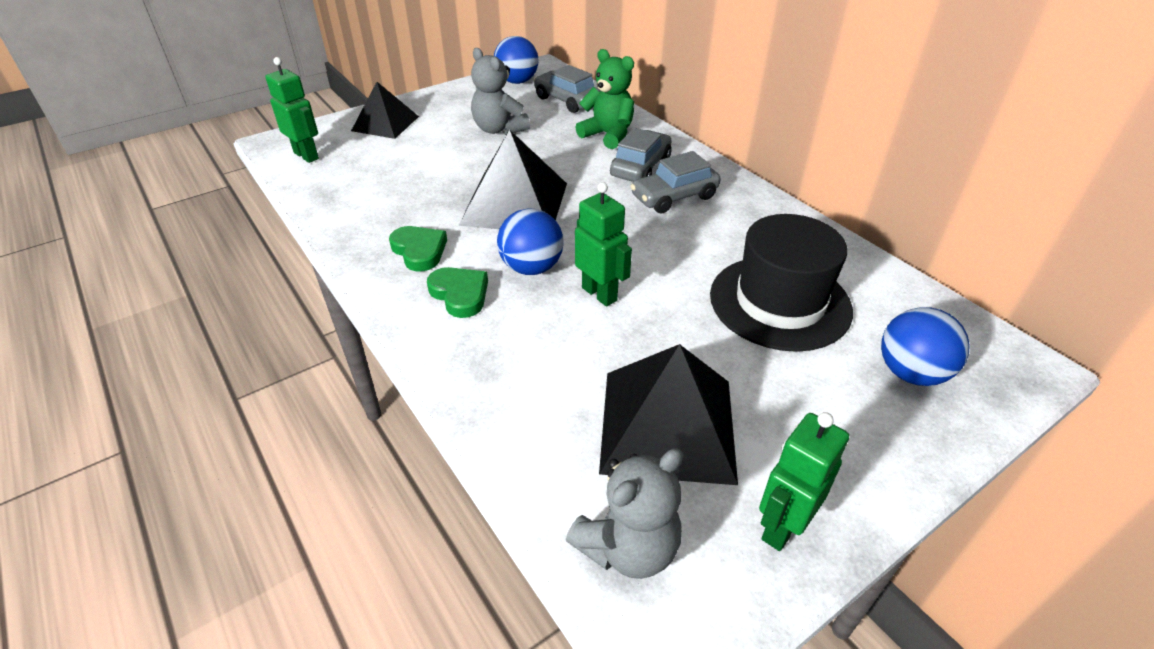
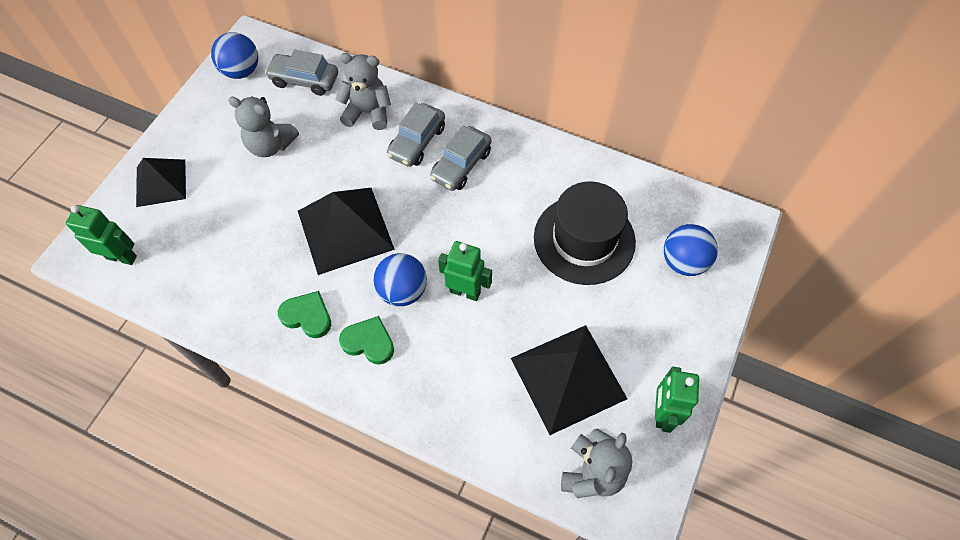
camera: 30 degrees left, 20 degrees up
green teddy bear [575,49,634,149] -> grey teddy bear [335,53,391,130]
grey car [610,128,672,182] -> grey car turned 150 degrees counterclockwise [387,102,445,167]

